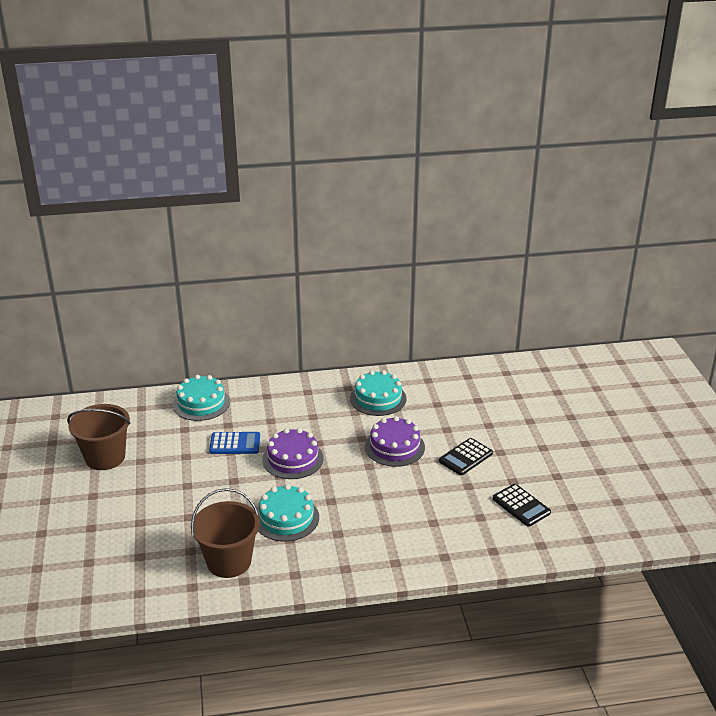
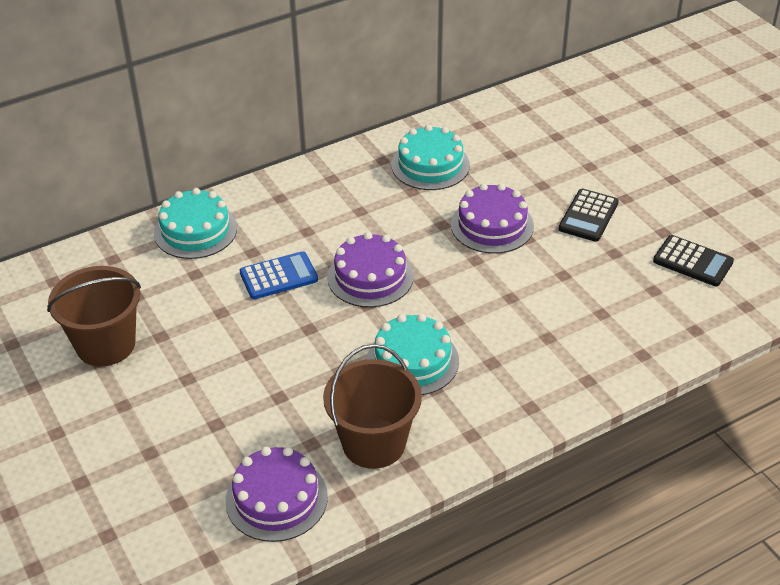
camera: 20 degrees left, 10 degrees up
none -> purple cake [225,447,328,542]

